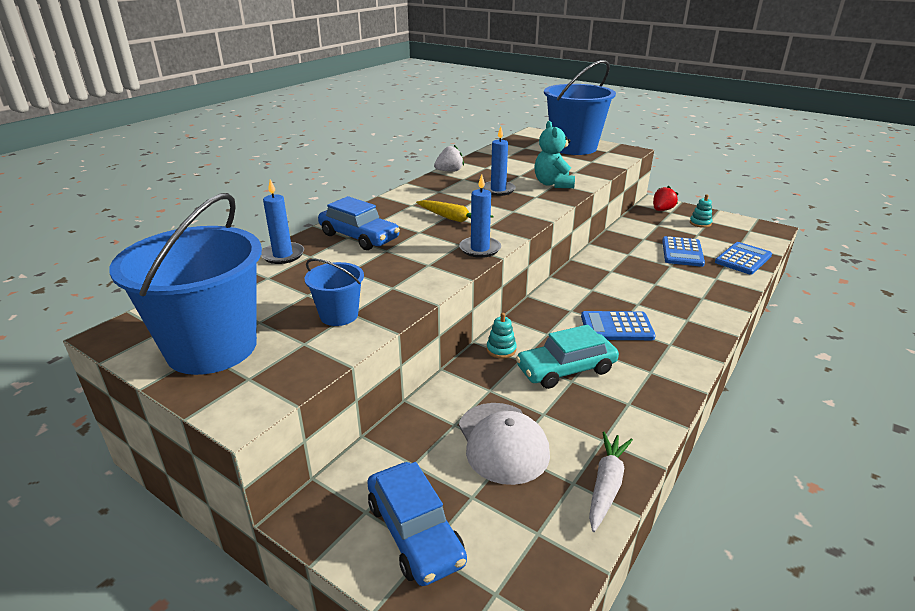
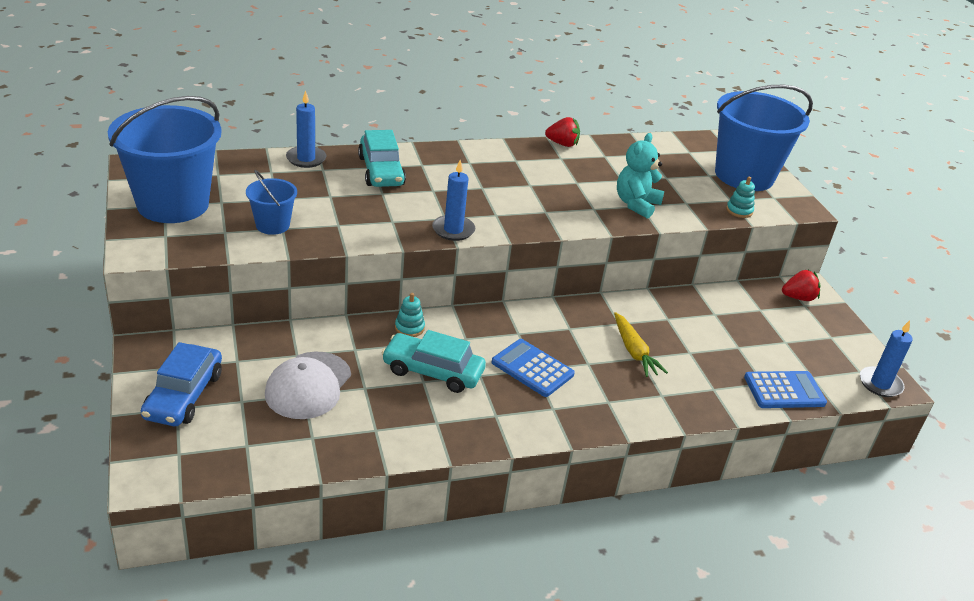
camera: 35 degrees right, 5 degrees up
blue car [318,196,400,250] -> turquoise car [358,130,406,187]
yellow carrot [416,200,493,222] -> yellow carrot moved to [614,312,668,377]
white strawberry [434,145,464,172] -> red strawberry [545,117,580,147]
blue candle [482,126,516,196] -> blue candle moved to [860,320,913,397]
white carrot [589,432,633,532] -> none
blue calculator [662,236,705,267] -> none
turquoise stacking toy [690,194,712,228] -> turquoise stacking toy moved to [726,177,755,218]

